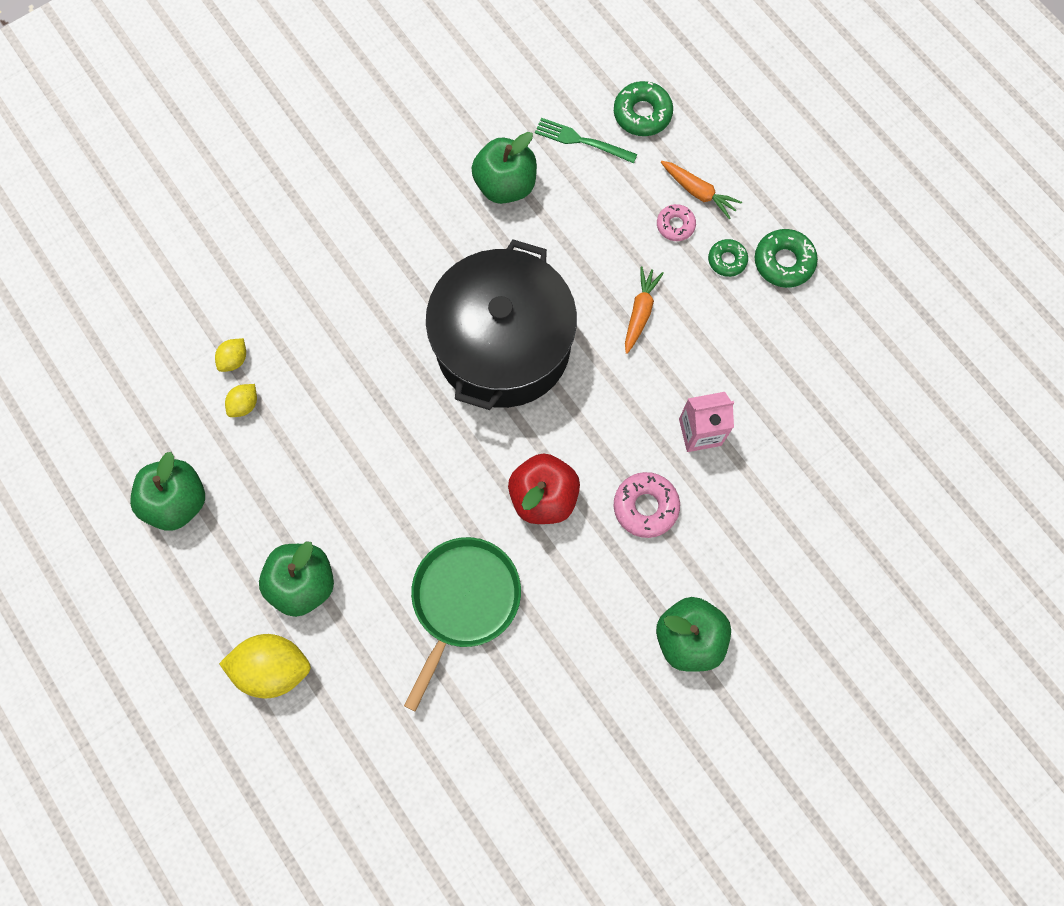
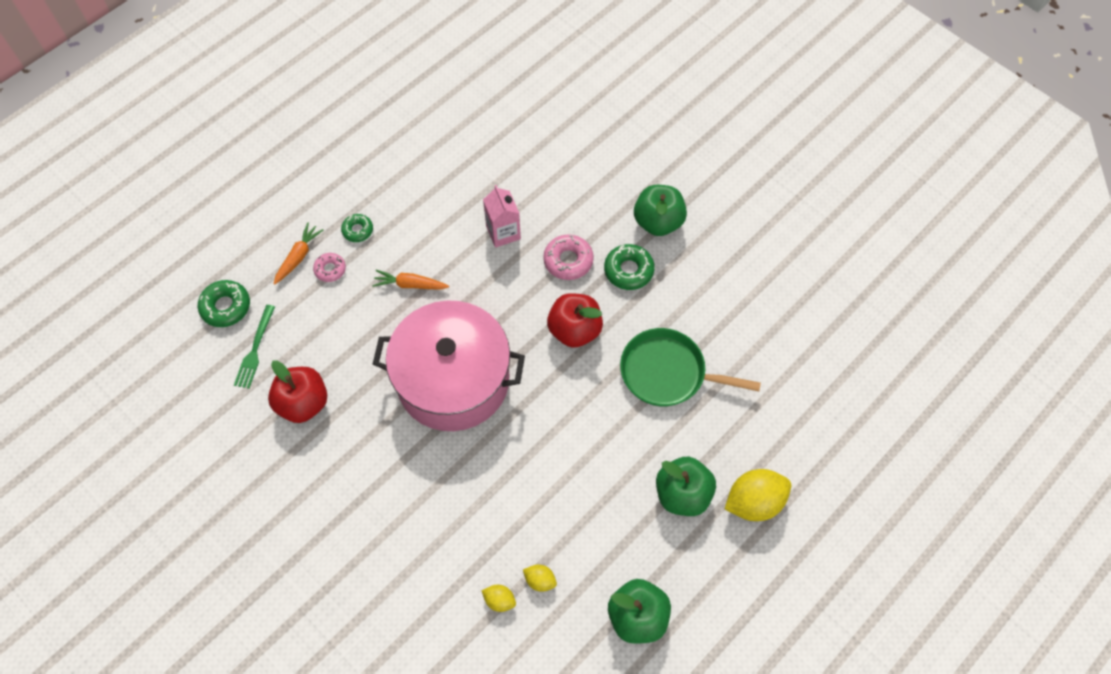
camera: 100 degrees left, 10 degrees down
yellow lemon [219,634,311,698] -> yellow lemon turned 75 degrees clockwise [725,469,791,521]
black pot [426,239,577,410] -> pink pot [373,301,525,431]
green apple [471,132,537,204] -> red apple [268,360,327,423]
green donut [755,229,818,288] -> green donut moved to [604,244,655,290]

